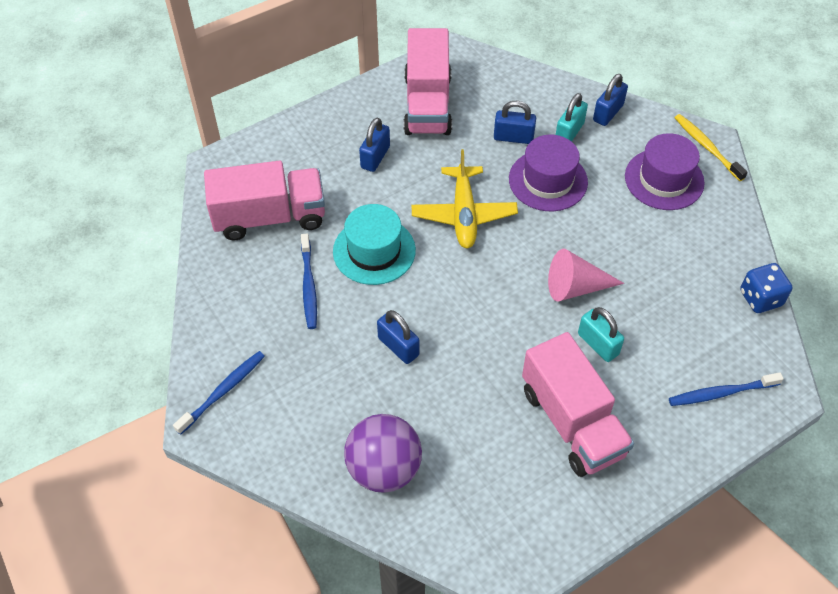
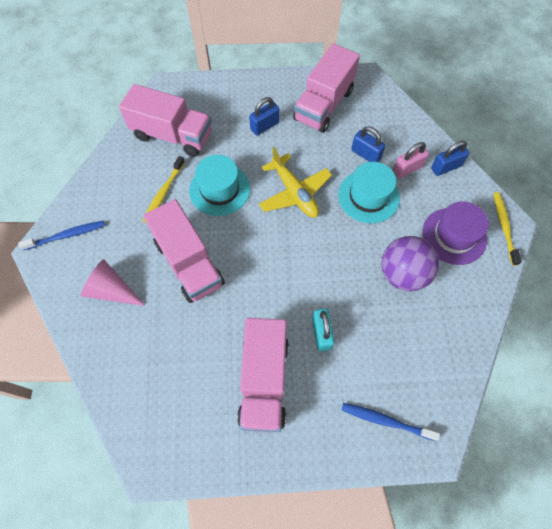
camera: 30 degrees right, 10 degrees up
blue toothbrush [301,233,317,329] -> yellow toothbrush [142,156,185,223]
purple ball [344,414,422,493] -> purple ball moved to [381,236,439,291]
blue padlock [377,310,419,364] -> pink truck [143,199,225,303]
yellow plane [412,149,518,248] -> yellow plane turned 60 degrees counterclockwise [259,147,332,218]
purple hat [509,135,588,211] -> turquoise hat [338,162,400,223]
pink cone [548,249,624,302] -> pink cone moved to [81,259,145,306]
turquoise padlock [556,93,588,142] -> pink padlock [393,142,429,178]
blue dice [740,263,793,313] -> none

